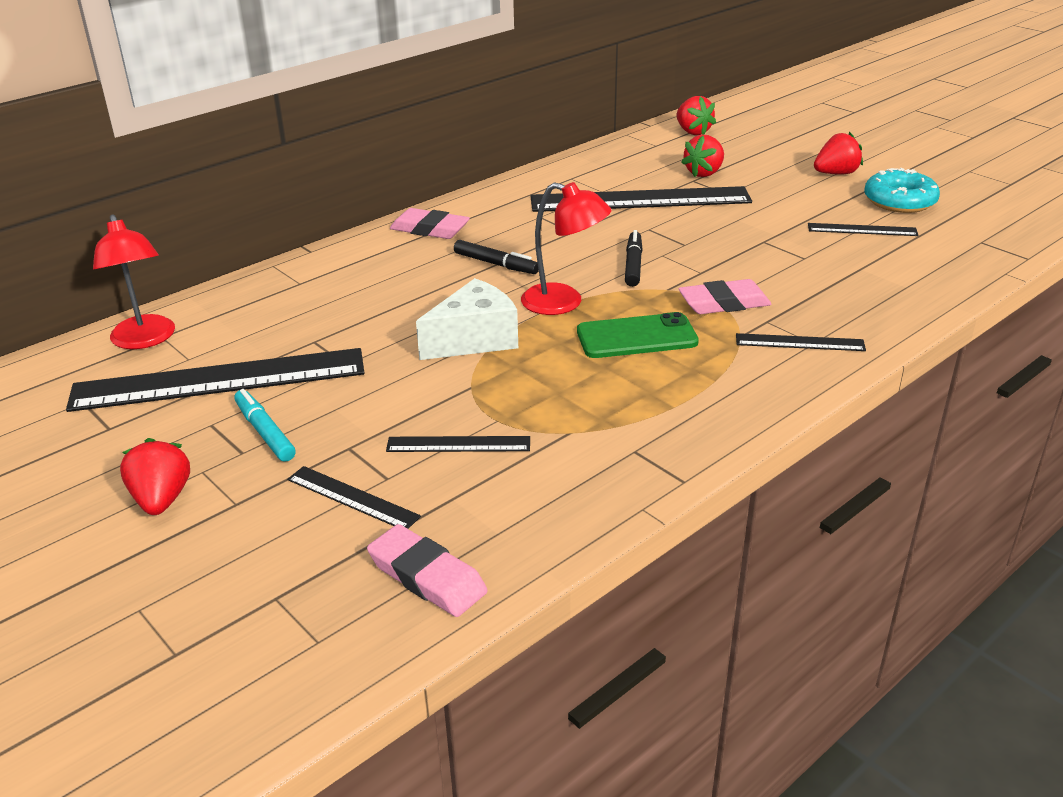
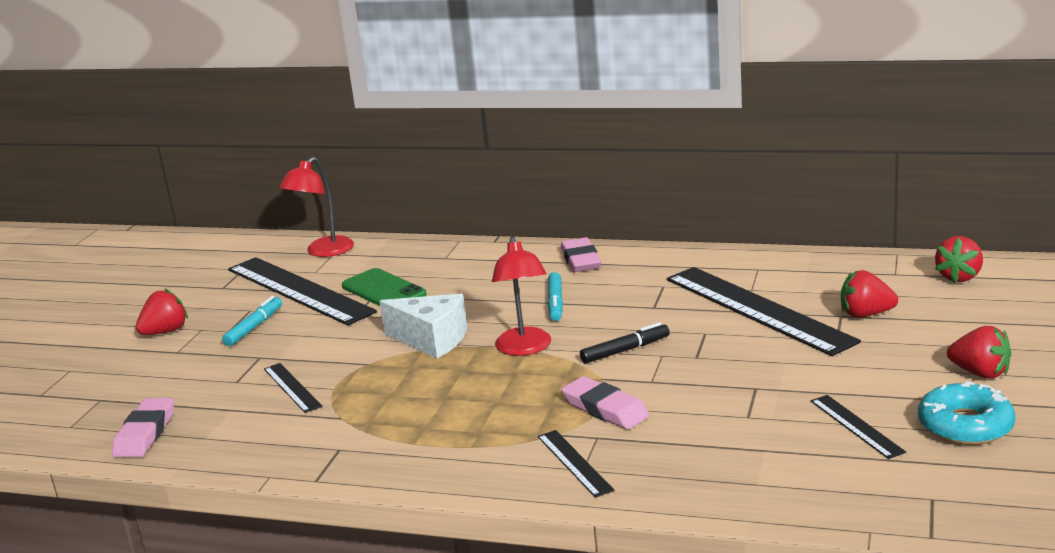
camera: 60 degrees right, 10 degrees down
black ruler [287,466,421,529] -> none
black marker [454,240,539,274] -> turquoise marker [548,272,563,321]
green phone [577,312,699,358] -> green phone moved to [342,268,426,306]

